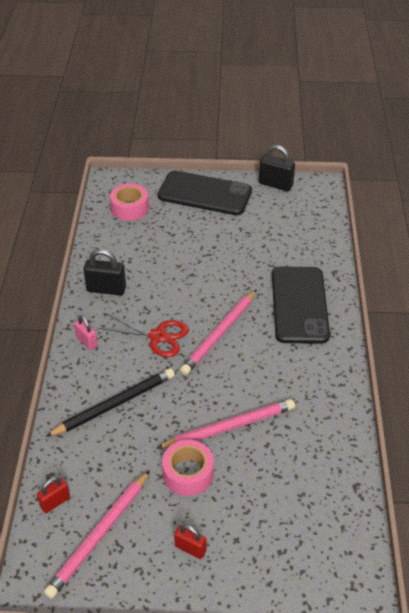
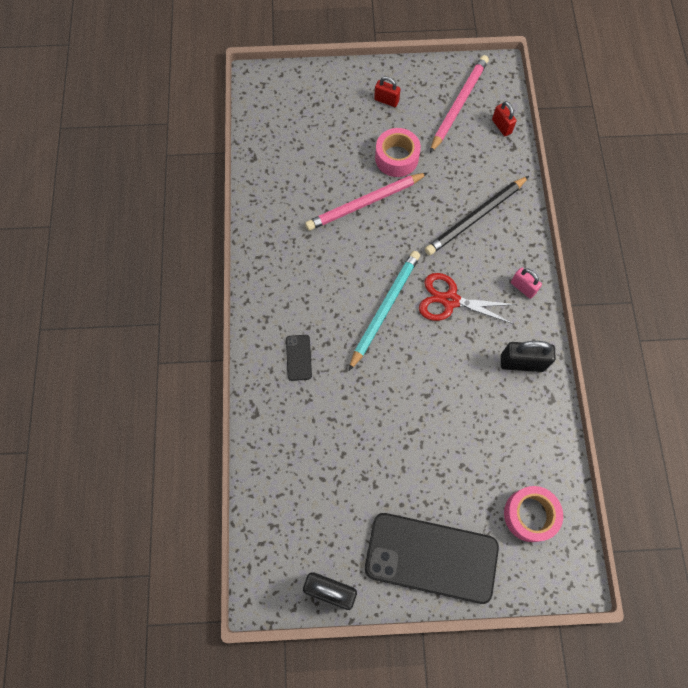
camera: 175 degrees right, 25 degrees up
red padlock [37,477,70,513] -> red padlock turned 75 degrees counterclockwise [492,101,517,136]
pink pencil [180,289,257,375] -> turquoise pencil [349,251,420,371]
black phone [272,267,330,344] -> black phone [286,335,312,381], size x0.40

